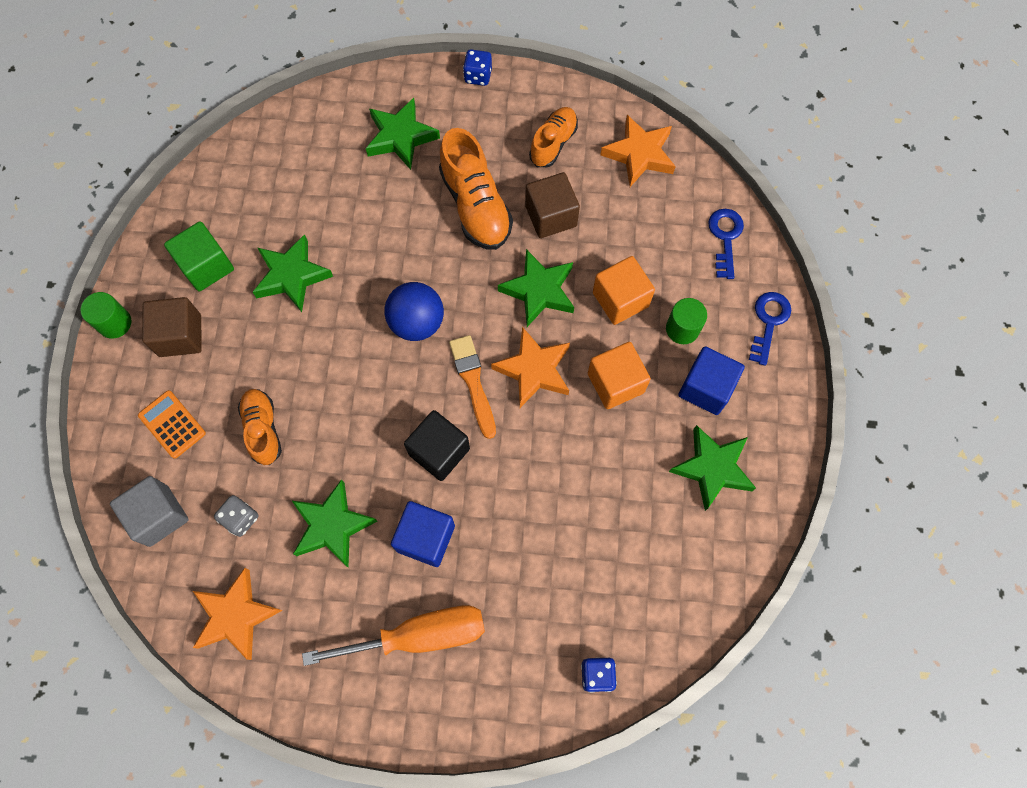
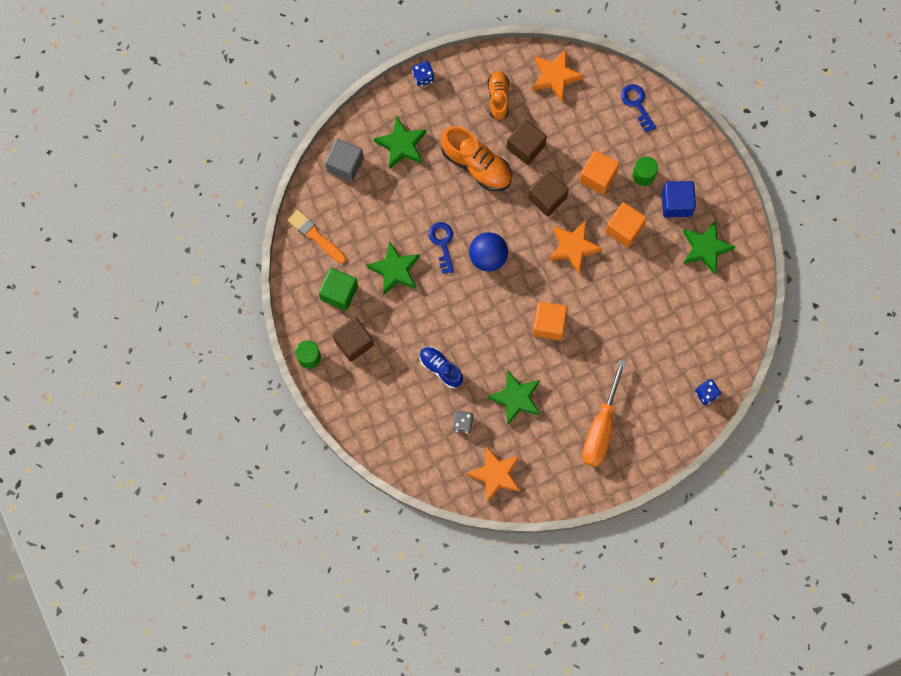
camera: 30 degrees left, 5 degrees up
grey cube [110,476,189,547] -> grey cube moved to [325,138,364,182]
orange calculator [138,390,206,459] -> none
orange shoe [238,389,282,465] -> blue shoe [420,347,463,388]
orange screwdriver [302,605,485,666] -> orange screwdriver turned 150 degrees clockwise [582,359,626,467]
blue cube [391,501,455,567] -> none
black cube [404,410,470,481] -> orange cube [533,302,567,340]
orange brush [449,335,496,439] -> orange brush moved to [288,210,346,264]
green star [498,249,574,327] -> brown cube [528,171,569,216]
blue key [749,292,791,366] -> blue key moved to [428,222,454,274]

